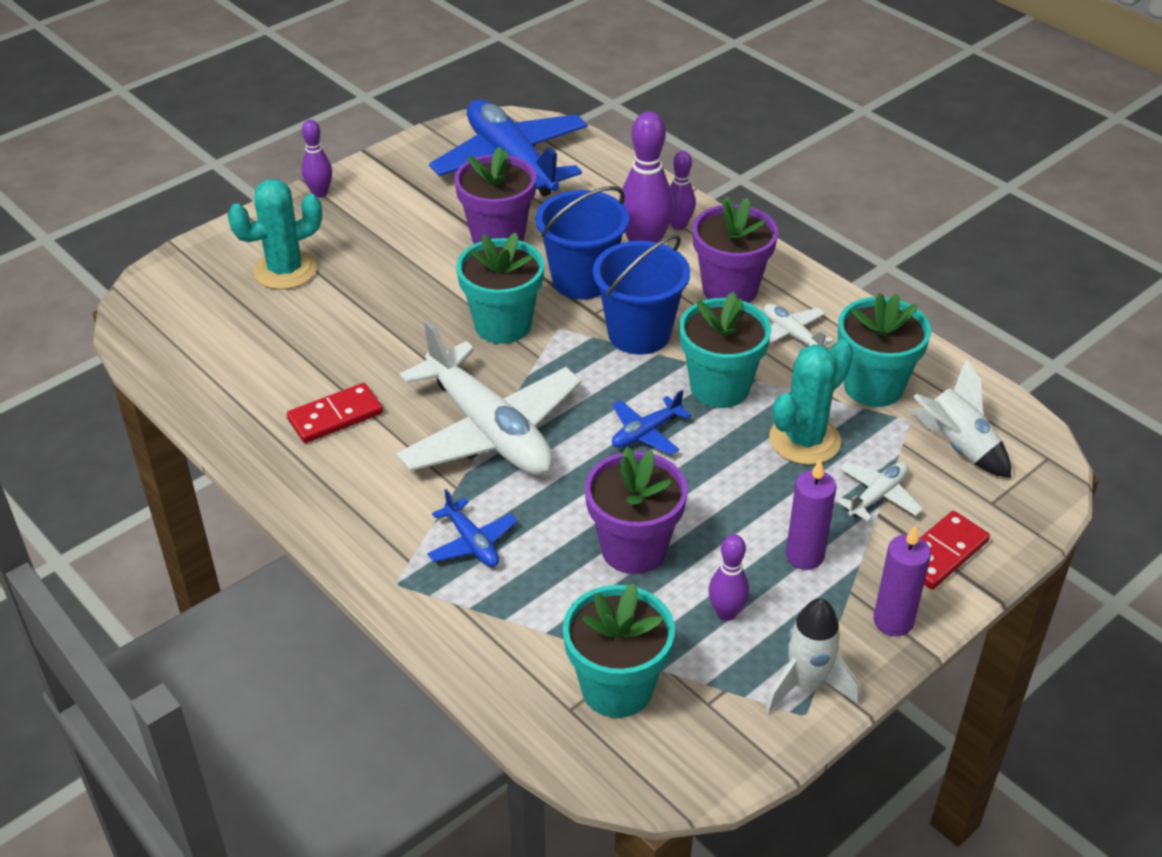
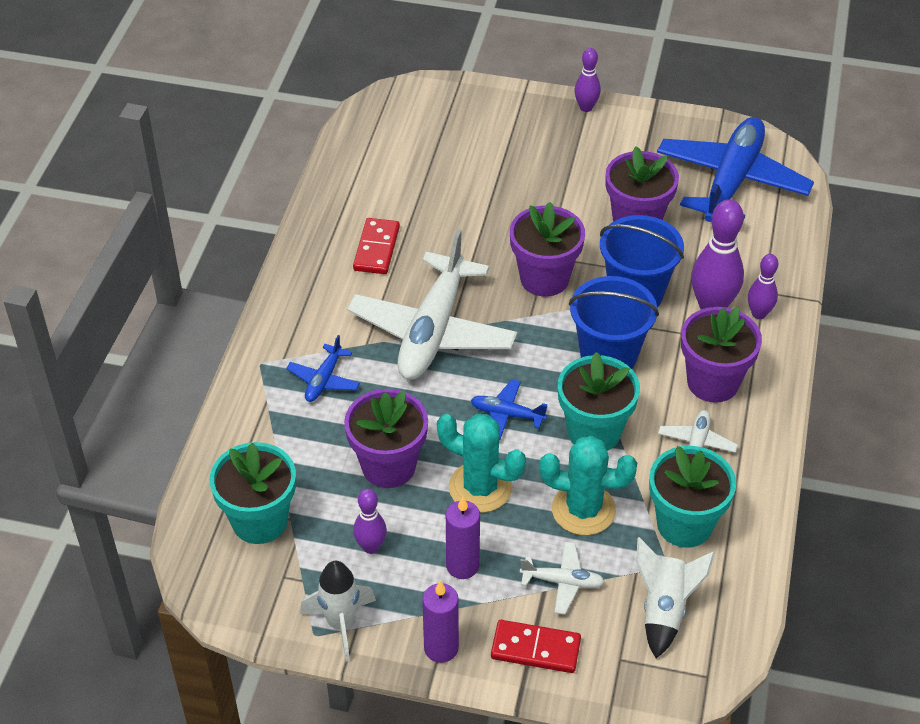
camera: 55 degrees right, 5 degrees up
turquoise cactus [227,179,322,290] -> turquoise cactus moved to [437,414,526,513]
red domino [287,383,383,443] -> red domino turned 75 degrees clockwise [353,218,400,274]
turquoise flower pot [456,232,544,344] -> purple flower pot [510,202,585,297]

